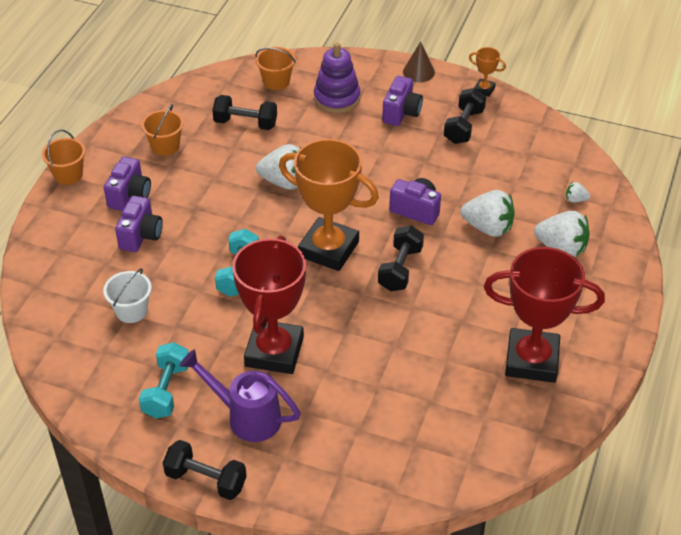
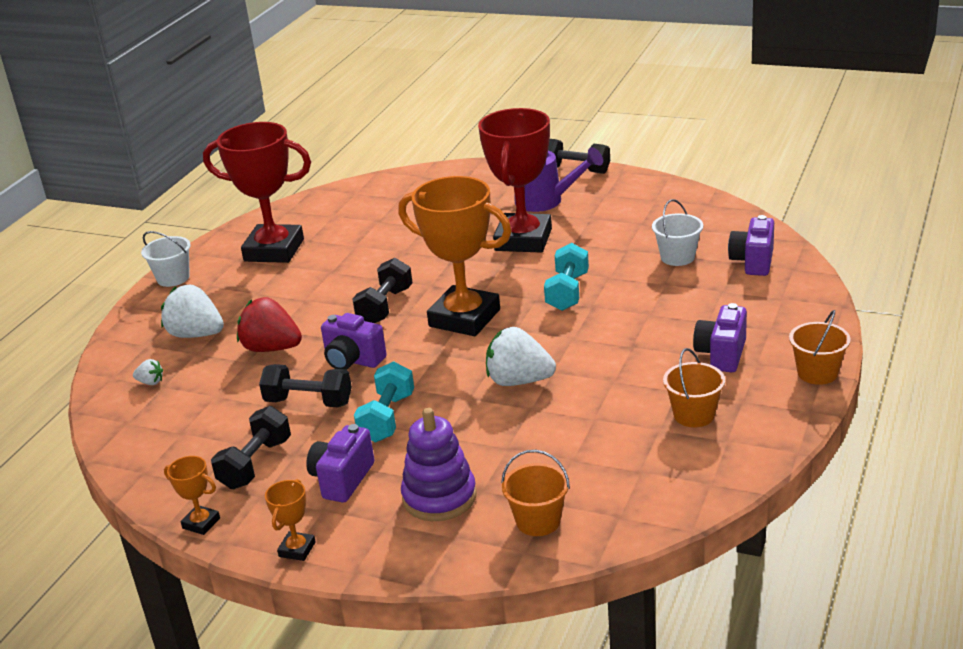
camera: 175 degrees left, 15 degrees down
purple camera [115,196,163,252] -> purple camera moved to [728,215,774,276]
turquoise dumbbell [139,342,189,419] -> turquoise dumbbell moved to [354,361,414,442]
black dumbbell [212,95,277,130] -> black dumbbell moved to [259,364,352,407]
brown cone [403,41,435,82] -> orange trophy [265,479,316,561]
white strawberry [460,190,515,237] -> red strawberry [237,297,302,352]
none -> white bucket [141,231,191,287]

